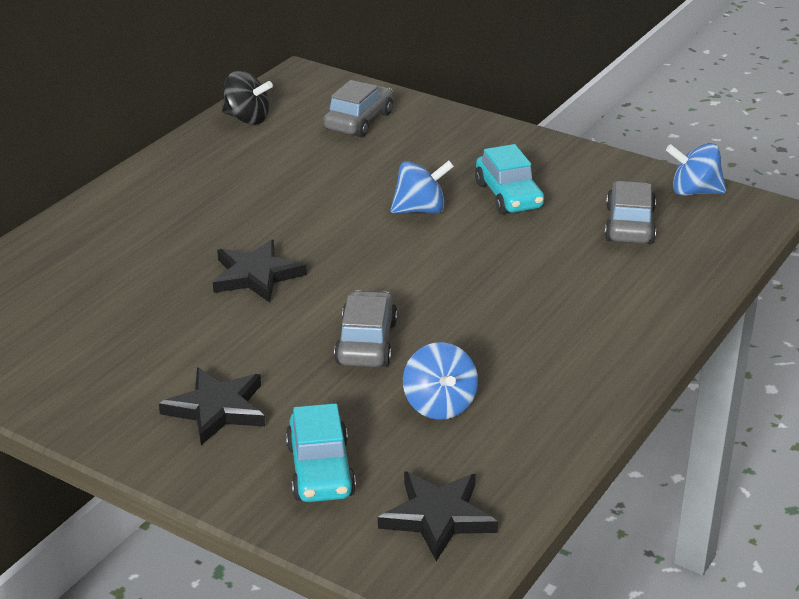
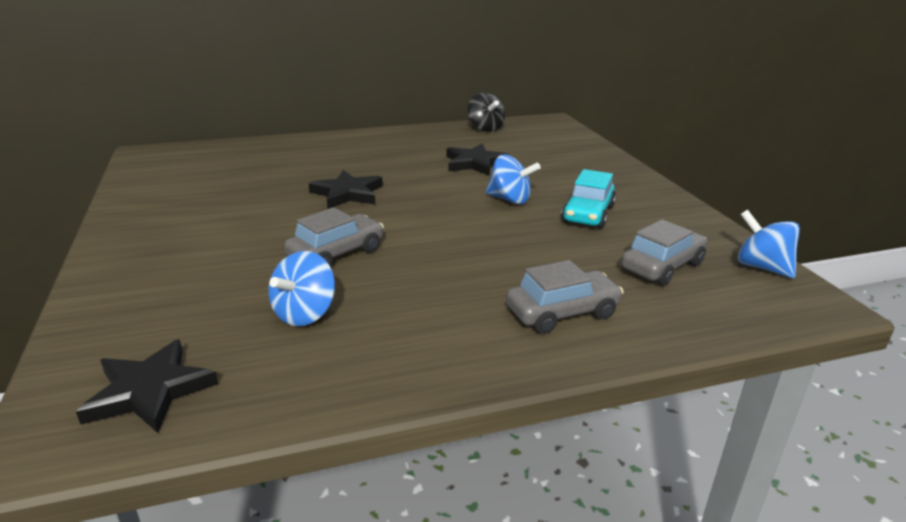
camera: 40 degrees right, 5 degrees down
black star [159,367,265,445] -> black star moved to [446,143,509,176]
turquoise car [286,403,356,502] -> none
grey car [323,80,393,137] -> grey car moved to [506,260,624,334]

